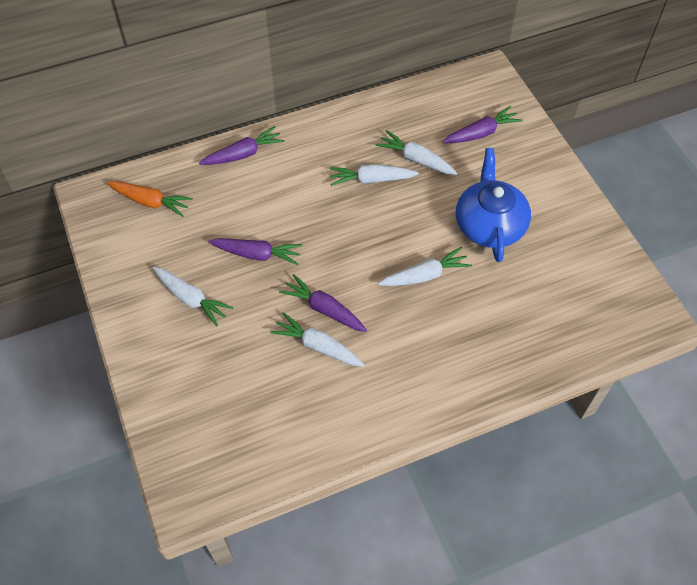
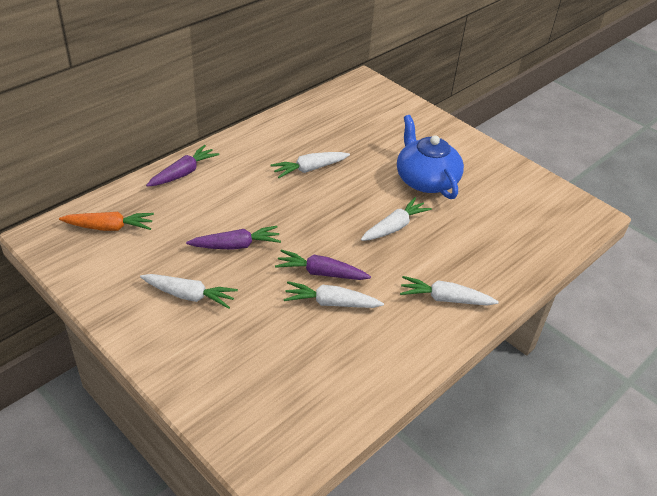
camera: 25 degrees left, 15 degrees down
white carrot [375,130,457,175] -> white carrot moved to [400,276,499,305]
purple carrot [442,106,522,143] -> none

